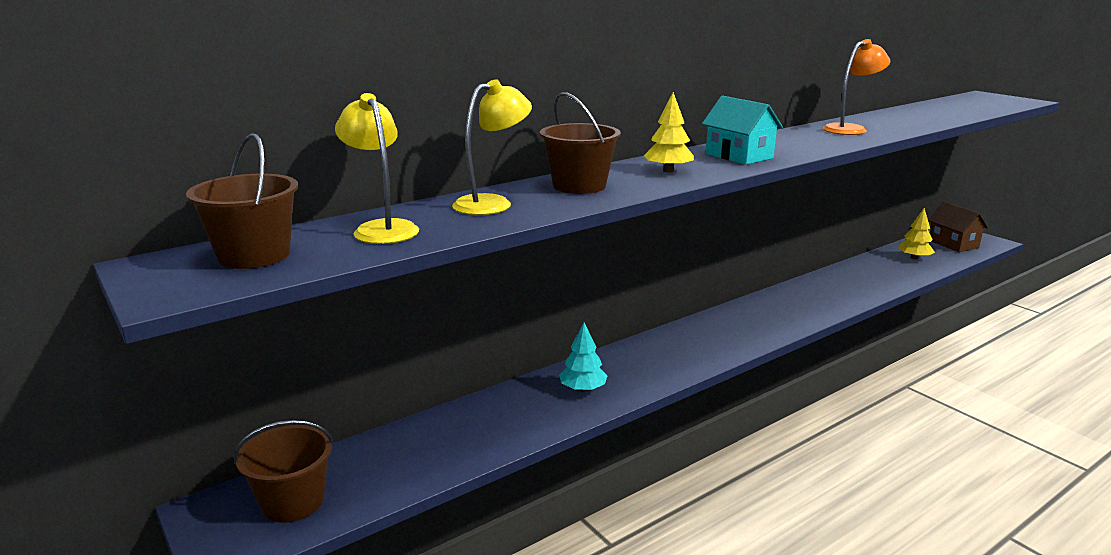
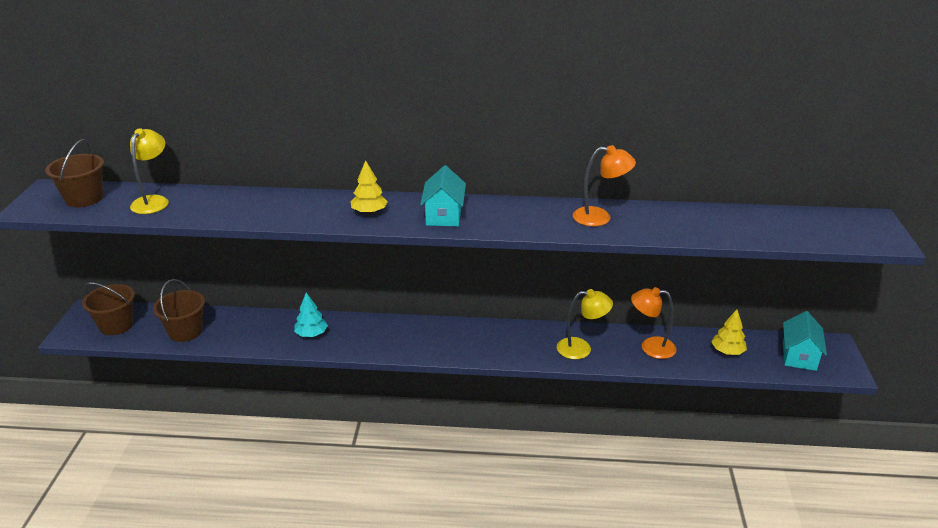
camera: 40 degrees right, 10 degrees up
yellow lamp [452,79,532,215] -> yellow lamp moved to [557,289,613,359]
brown bucket [540,92,621,194] -> brown bucket moved to [153,279,205,342]
brown house [928,202,989,252] -> turquoise house [783,311,827,371]
none -> orange lamp [631,287,677,359]

